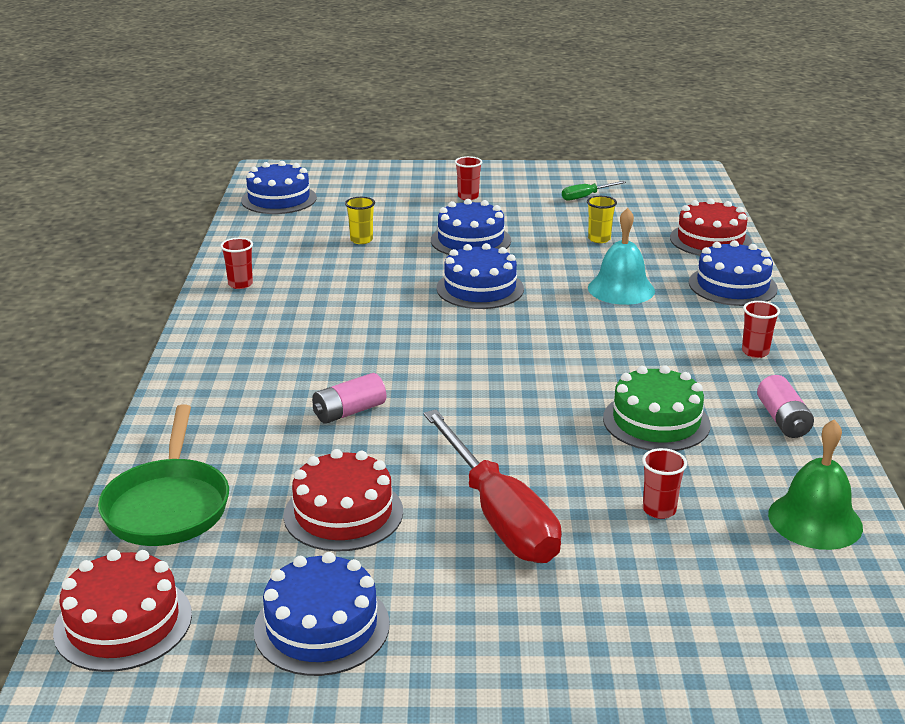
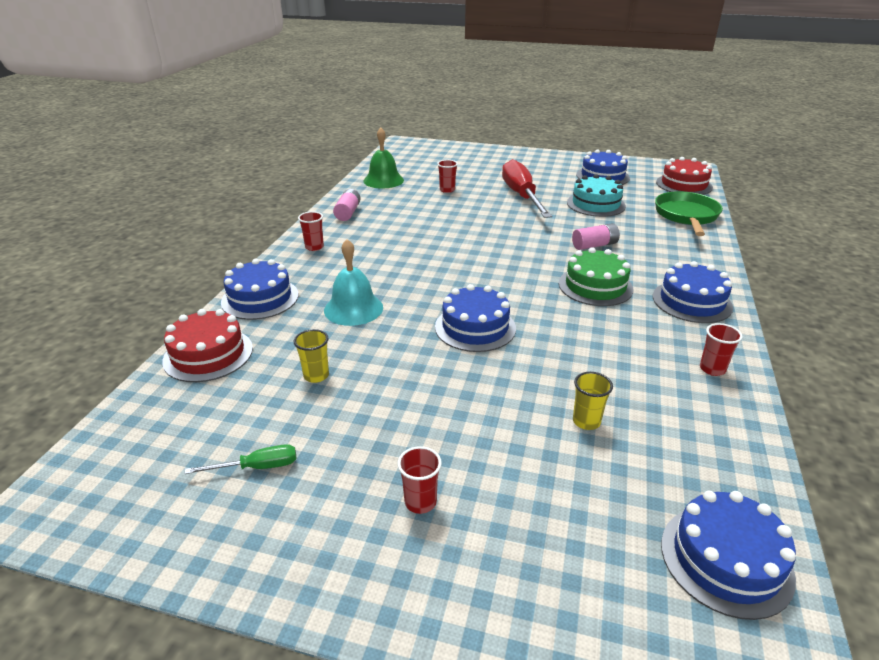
camera: 165 degrees left, 5 degrees up
red cake [284,449,403,552] -> turquoise cake [567,174,626,217]
blue cake [431,199,511,255] -> blue cake moved to [653,261,733,323]
green cake [603,365,710,451] -> green cake moved to [559,247,633,306]

